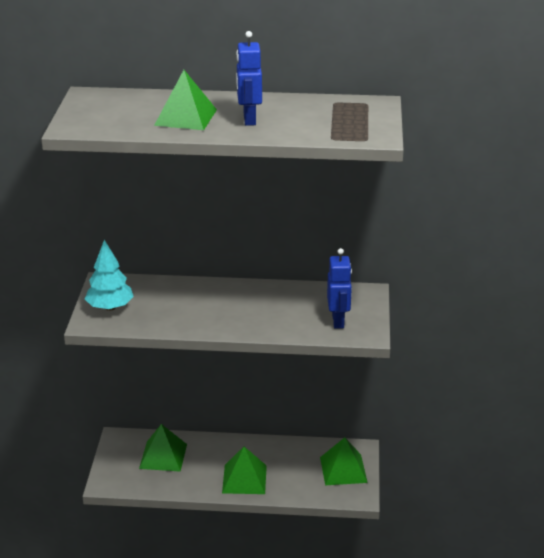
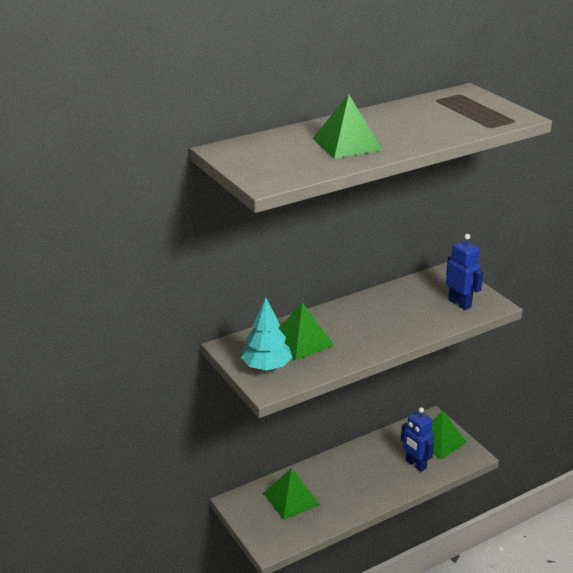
camera: 35 degrees left, 0 degrees up
green pyramid [222,447,267,494] -> green pyramid moved to [279,302,334,361]
blue robot [236,31,262,126] -> blue robot moved to [401,407,434,472]

